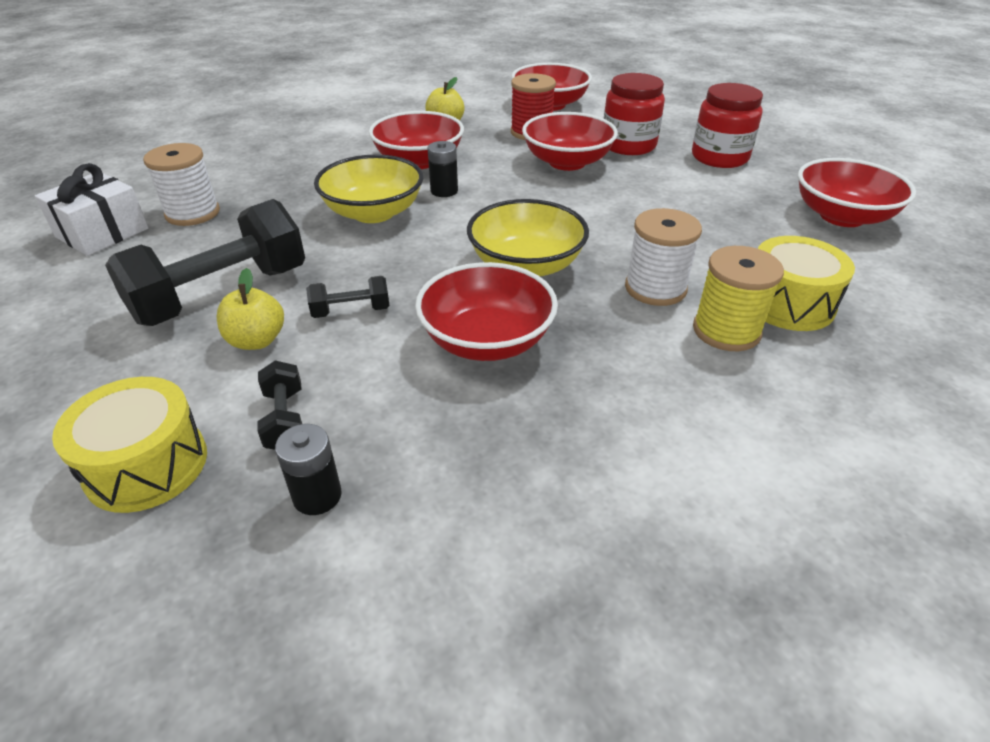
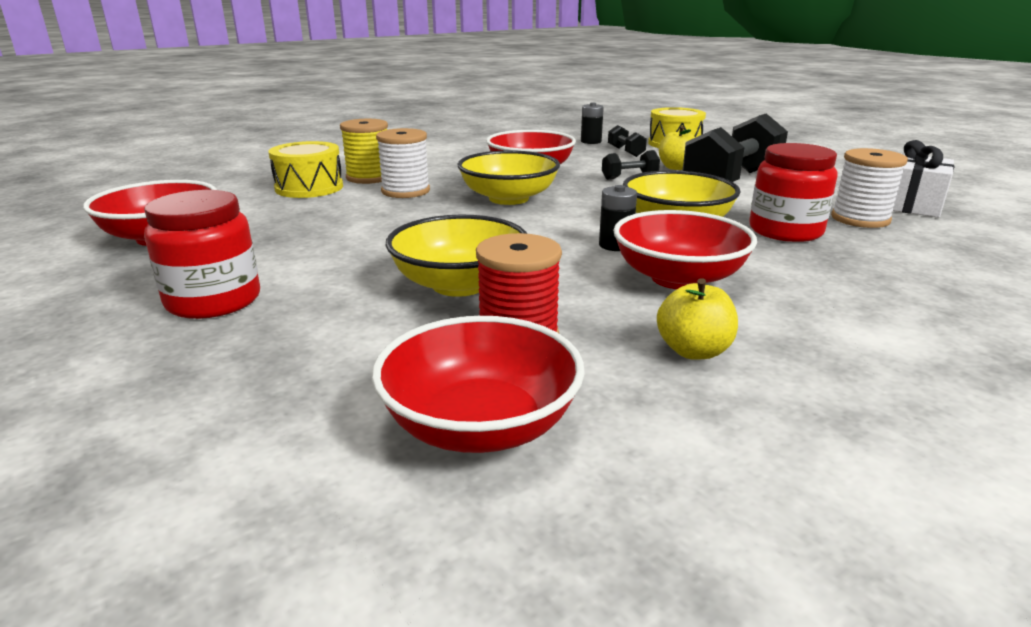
camera: 175 degrees right, 15 degrees down
red bowl [522,112,618,171] -> yellow bowl [386,215,527,297]
red jar [604,73,665,155] -> red jar moved to [749,143,838,242]

